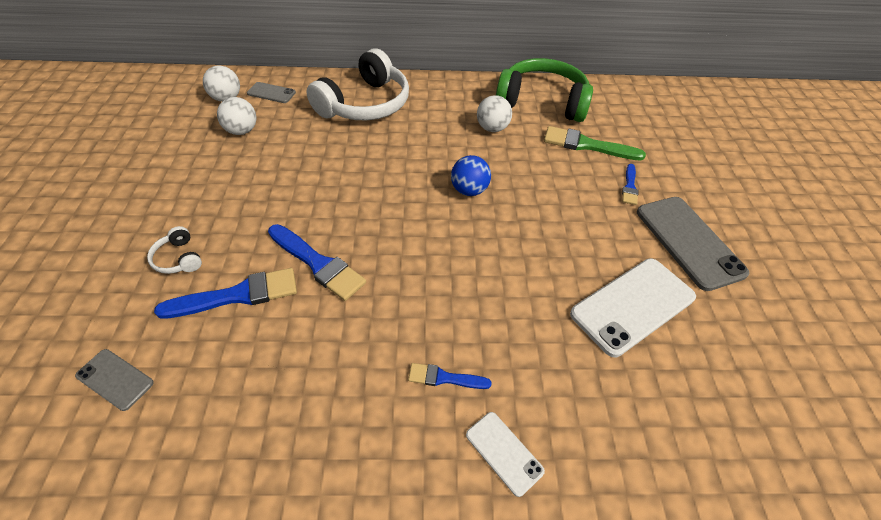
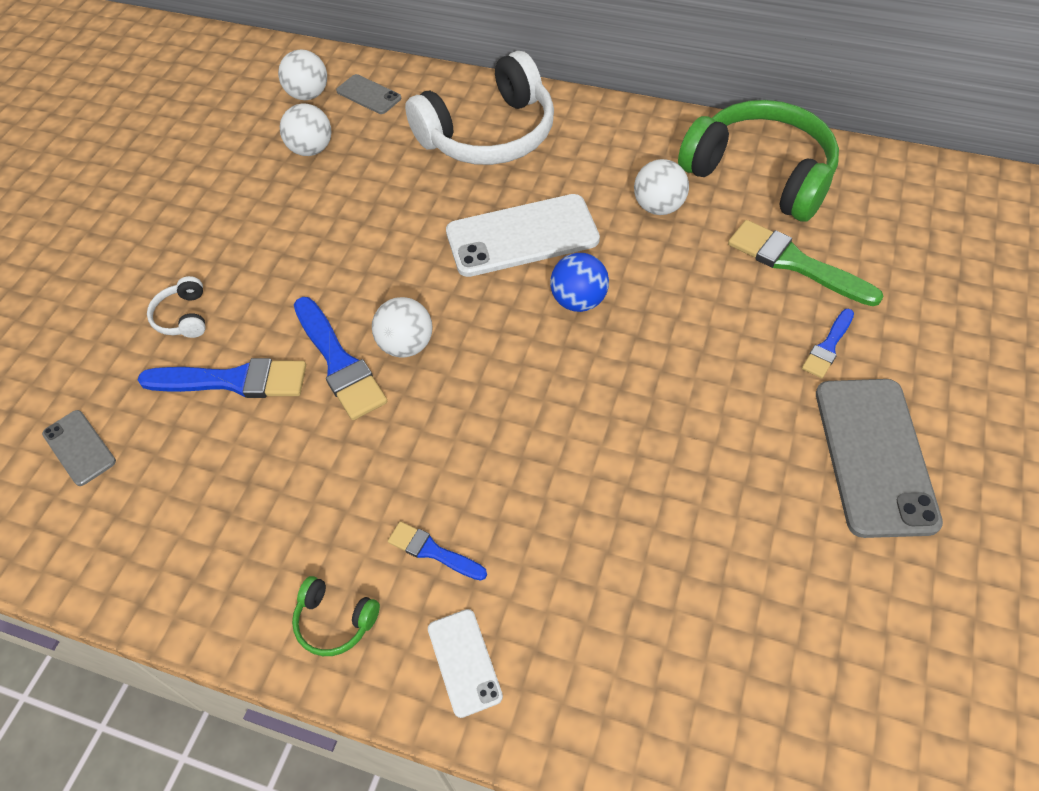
camera: 25 degrees right, 5 degrees up
white phone [570,259,696,357] -> white phone moved to [446,194,600,277]
none -> green headphones [292,576,380,656]
none -> white ball [372,297,433,358]

